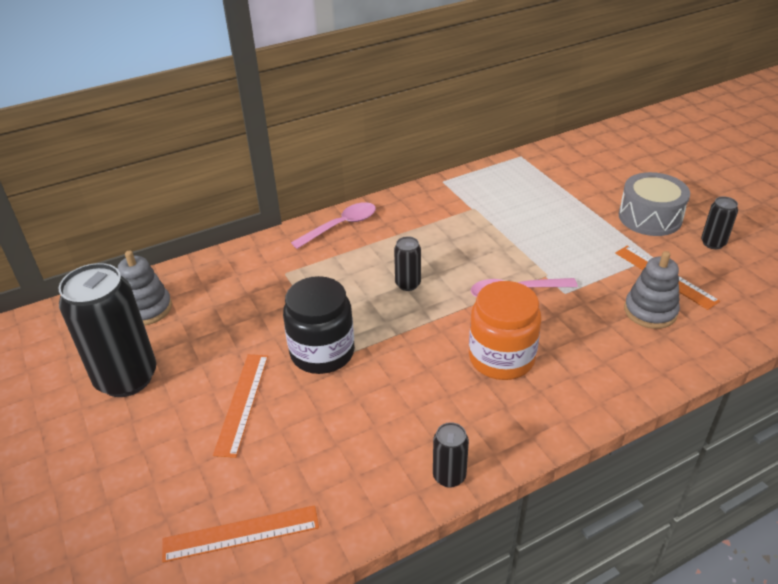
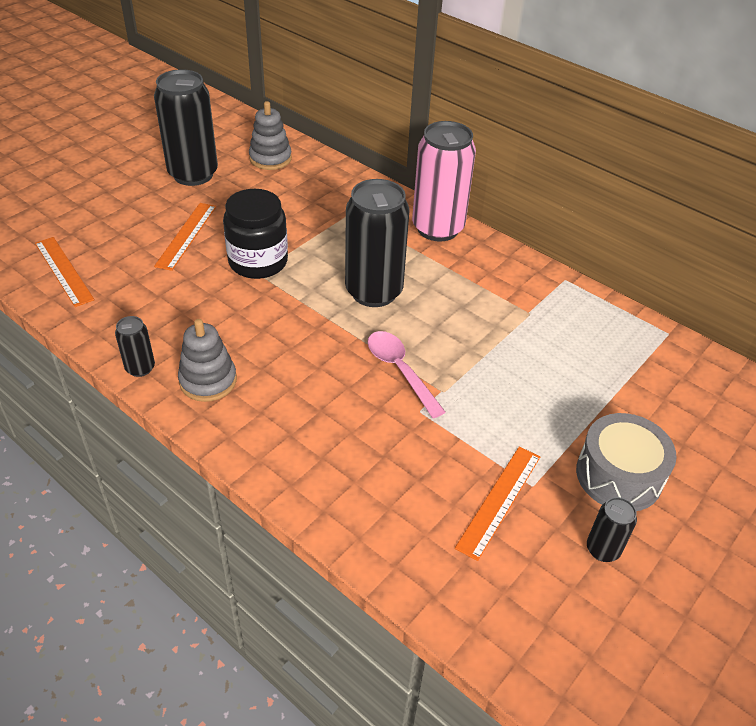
camera: 65 degrees right, 5 degrees up
orange ruler [213,354,268,458] -> orange ruler turned 60 degrees counterclockwise [154,203,216,271]
pink spoon [291,202,376,249] -> pink can [412,121,476,242]
black can [394,236,421,291] -> black can [345,179,410,307], size x2.17
orange jar [469,281,541,380] -> none
grey stacking toy [624,251,680,329] -> grey stacking toy moved to [178,319,237,402]

